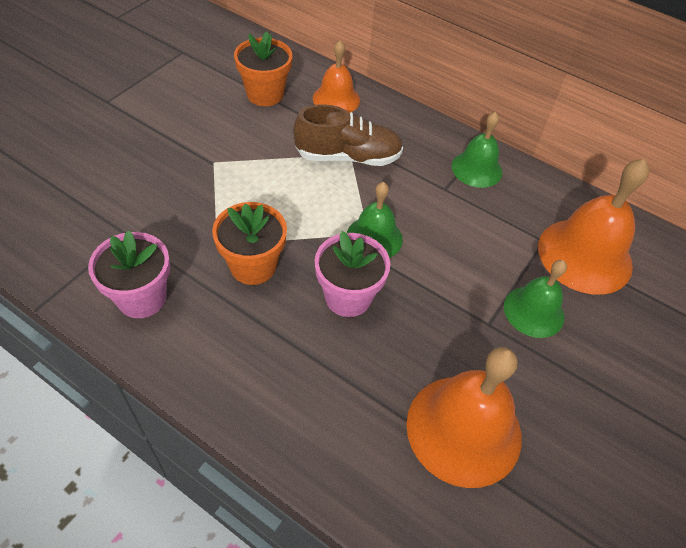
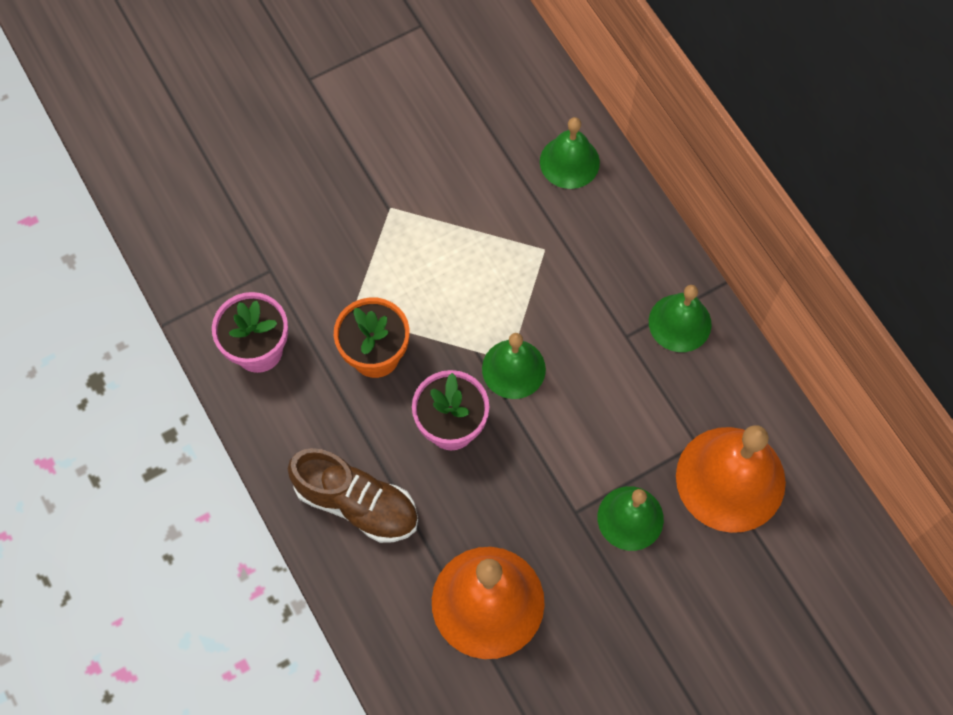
camera: 30 degrees right, 15 degrees up
orange flower pot [234,31,292,106] -> none
brown shoe [293,104,403,166] -> brown shoe moved to [288,448,418,543]
orange bell [313,40,360,113] -> green bell [540,117,600,189]

